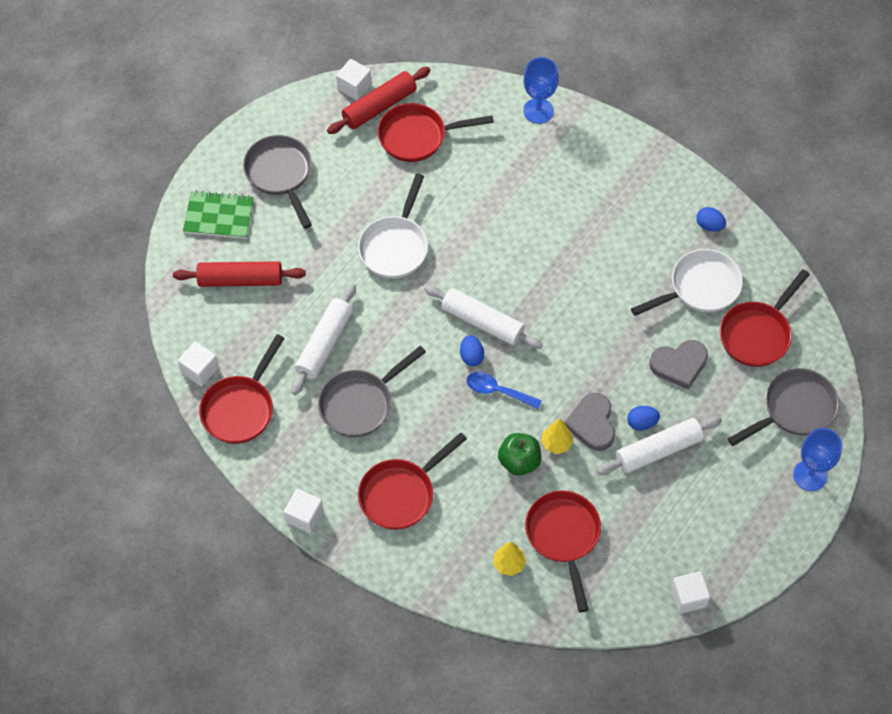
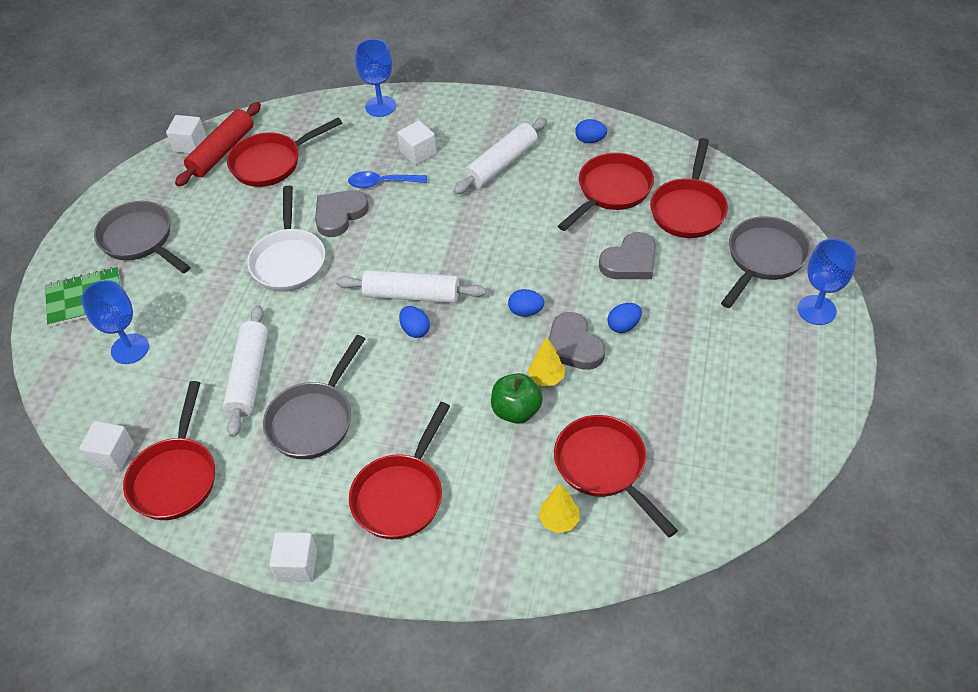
camera: 20 degrees left, 10 degrees down
red rolling pin [173,261,306,287] -> blue goblet [81,280,149,364]
blue spoon [466,372,542,409] -> blue spoon moved to [348,171,427,188]
white rolling pin [597,416,722,475] -> white rolling pin moved to [453,118,547,194]
white pan [631,249,743,316] -> red pan [558,153,654,231]
white cube [671,571,710,614] -> white cube moved to [397,121,437,165]
none -> grey heart [315,190,369,237]
none -> blue egg [508,289,545,316]

